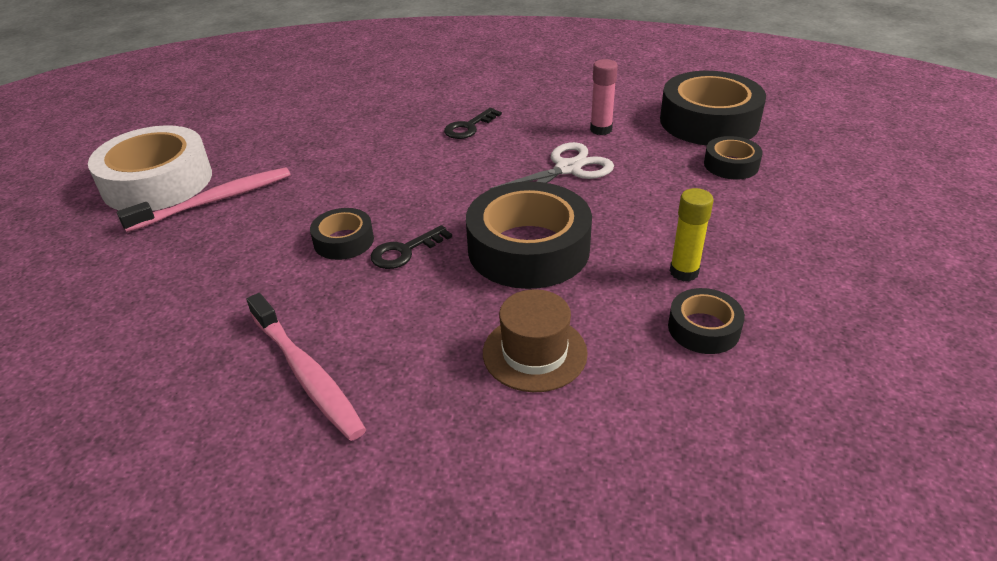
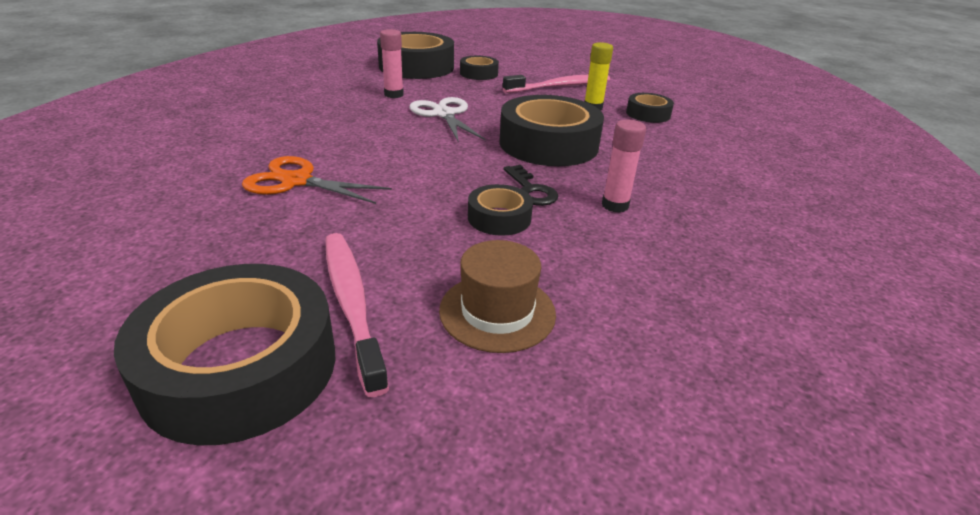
camera: 80 degrees left, 5 degrees down
white tape [88,125,212,211] -> black tape [114,264,336,445]
pink toothbrush [246,293,366,441] -> pink toothbrush moved to [503,75,610,93]
black key [444,108,502,139] -> none
brown hat [483,289,588,392] -> brown hat moved to [439,240,556,353]
none -> orange scissors [242,156,392,204]
none -> pink glue stick [602,120,646,213]

